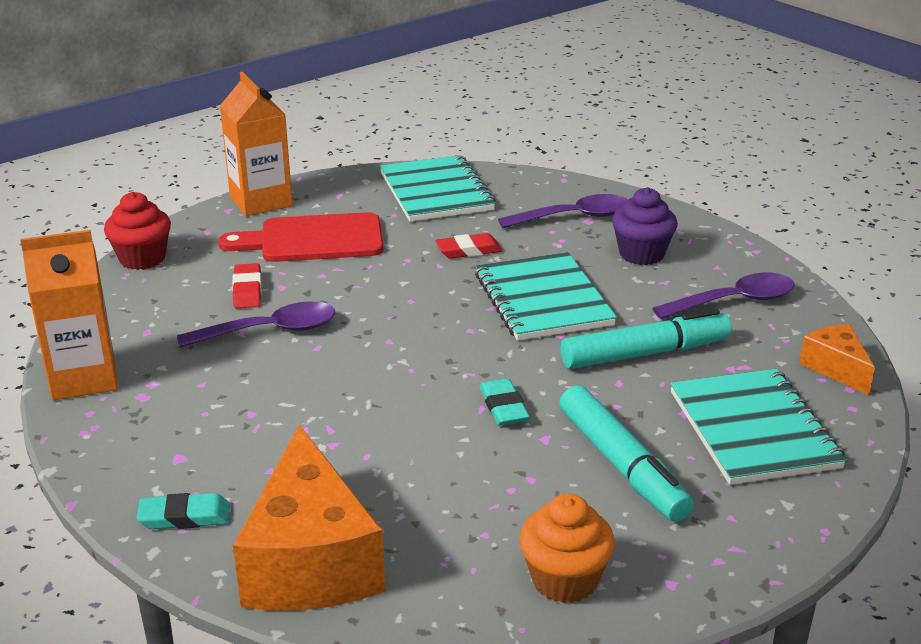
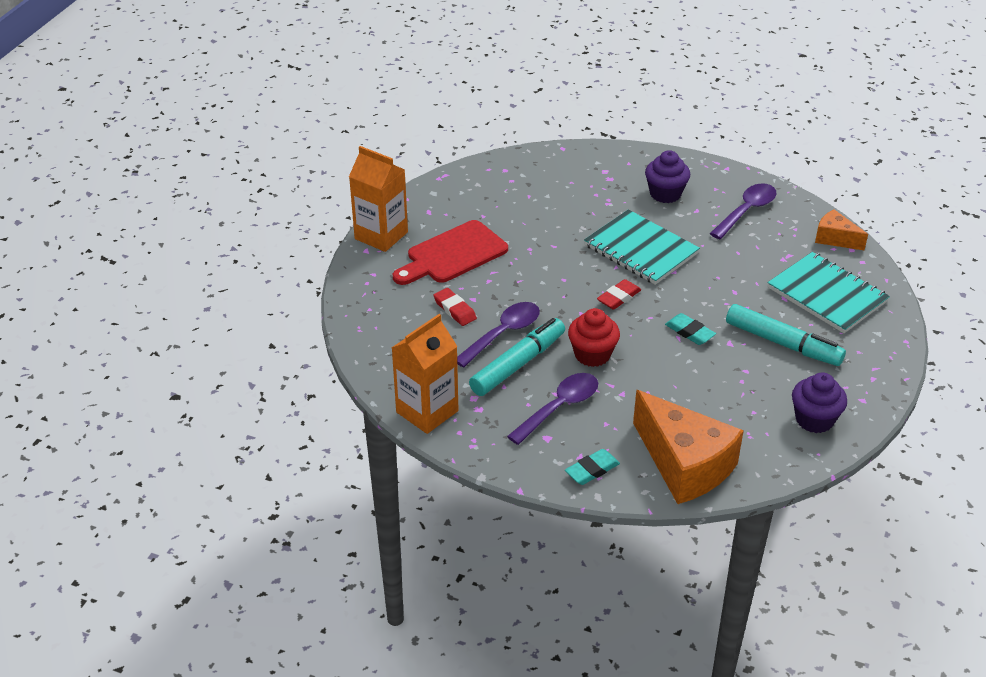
camera: 30 degrees left, 10 degrees up
red cupcake [104,192,171,270] -> red cupcake moved to [568,308,620,367]
turquoise notebook [380,155,496,222] -> none
red eraser [435,233,502,259] -> red eraser moved to [597,279,641,310]
purple spoon [498,194,628,228] -> purple spoon moved to [507,373,598,445]
orange cupcake [519,494,615,603] -> purple cupcake [792,373,847,433]
turquoise marker [561,309,732,369] -> turquoise marker moved to [469,318,565,396]

